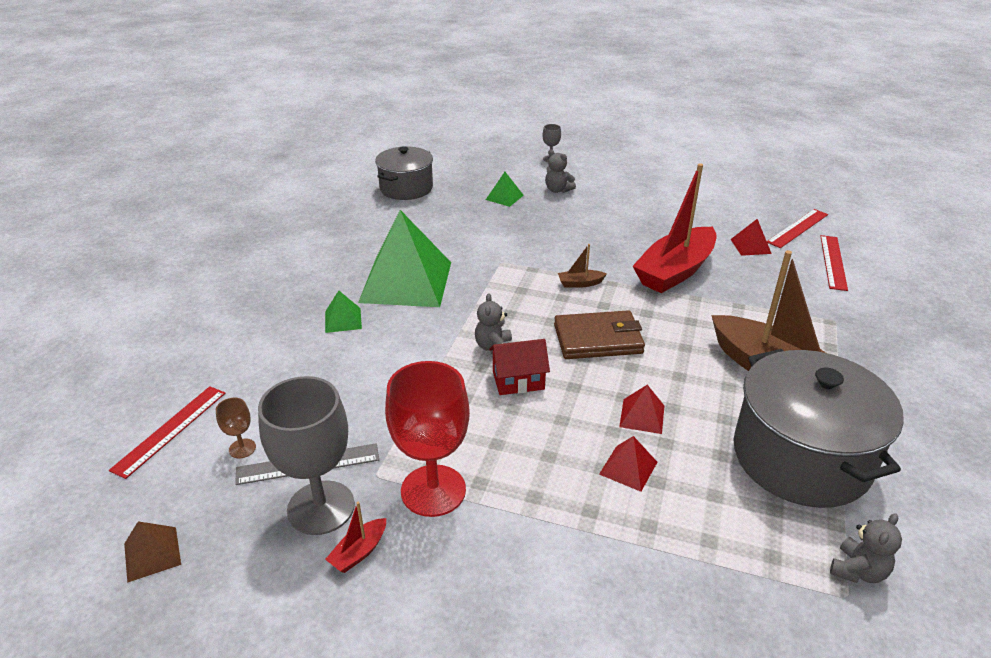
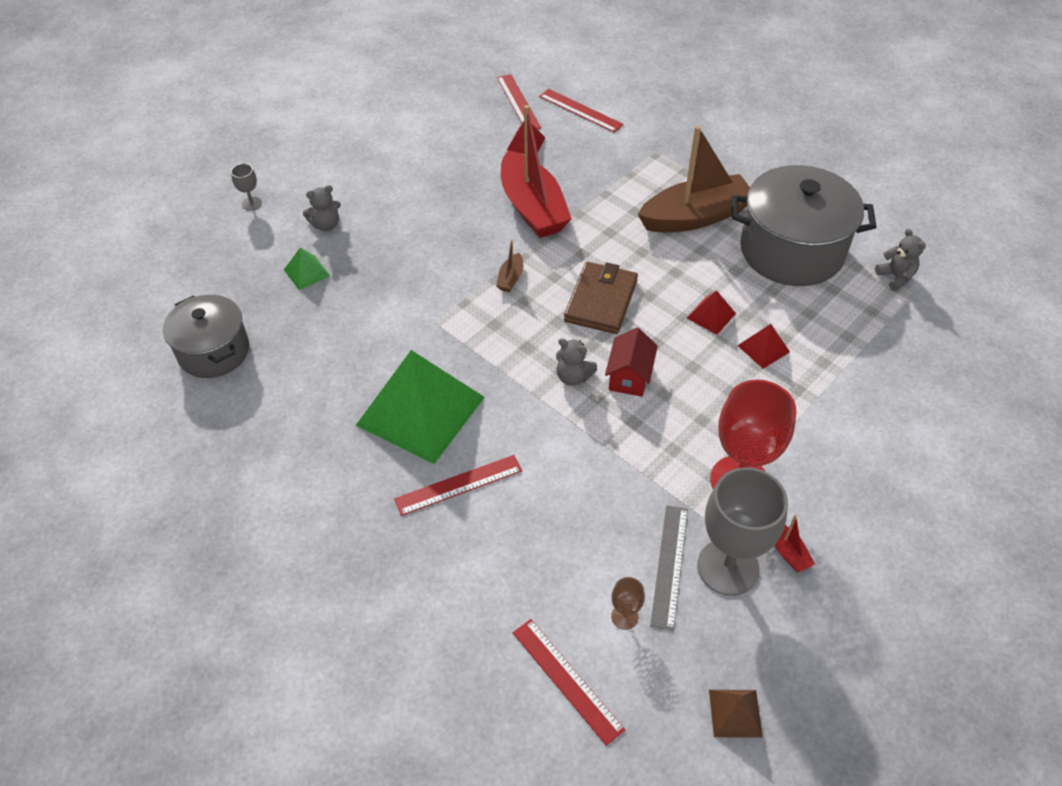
camera: 65 degrees left, 15 degrees up
green pyramid [325,291,362,333] -> red ruler [394,455,522,516]

